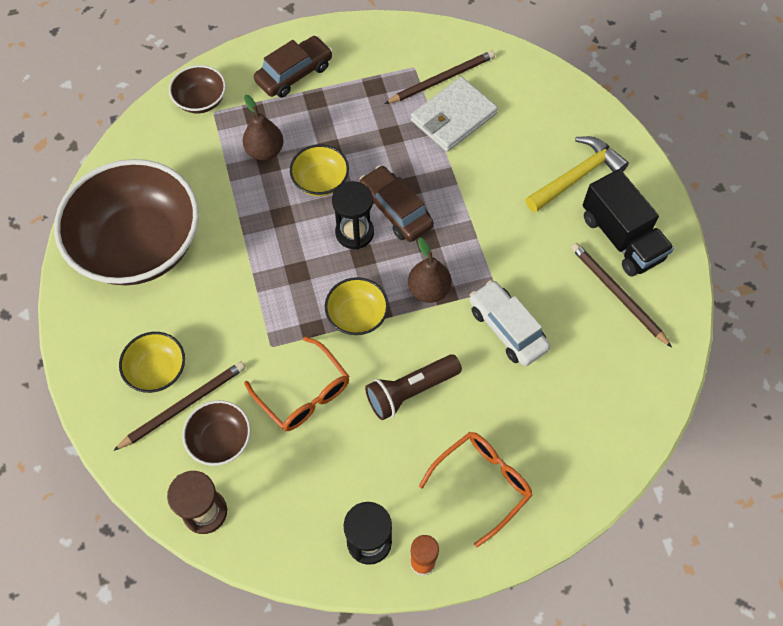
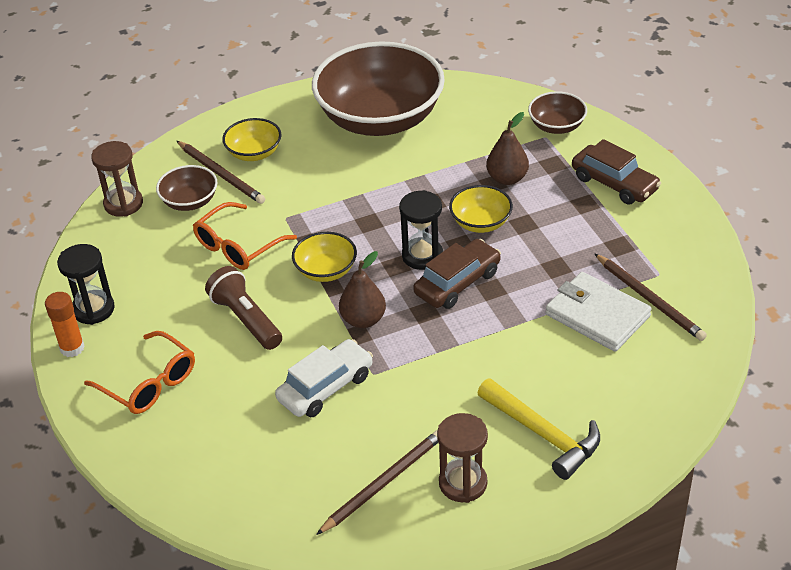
camera: 85 degrees right, 20 degrees down
black truck [583,169,674,276] -> brown hourglass [437,413,488,503]

